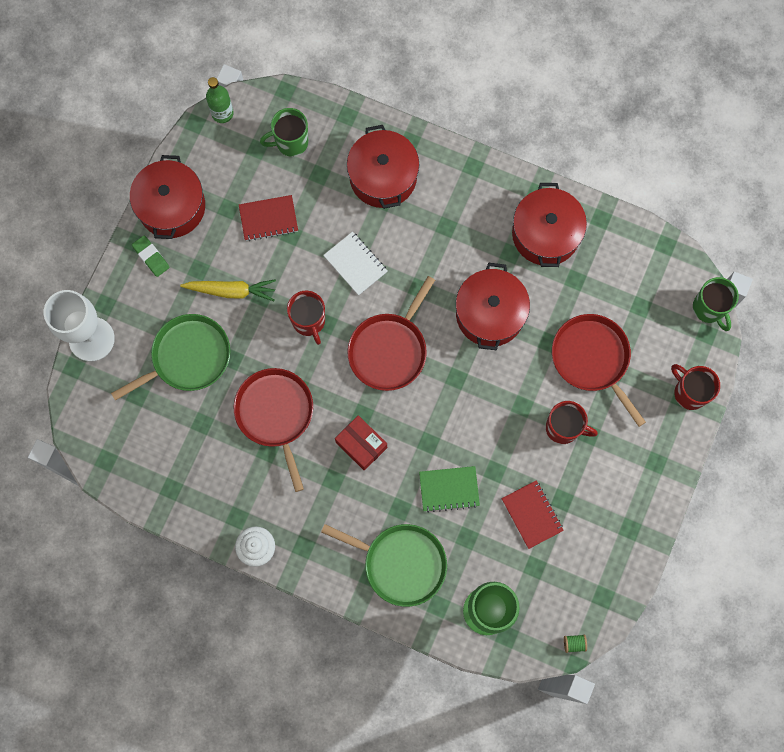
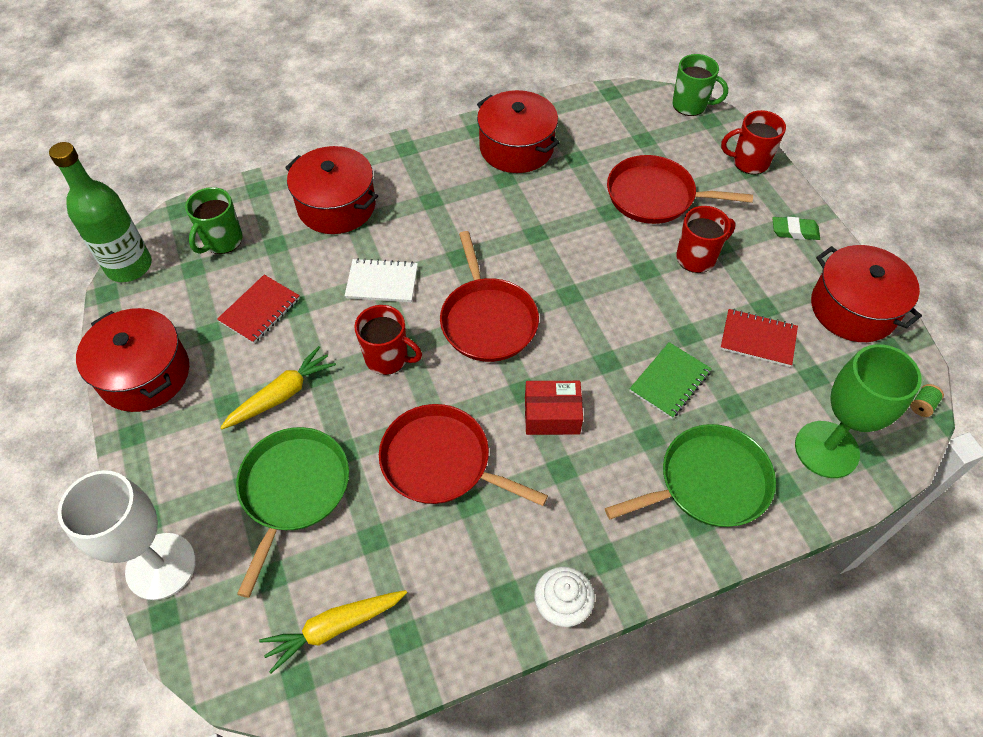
camera: 45 degrees left, 20 degrees down
green eraser [132,236,169,277] -> green eraser moved to [772,217,820,240]
green bottle [206,77,234,123] -> green bottle [49,142,152,282], size x1.69
red pot [456,263,530,350] -> red pot moved to [811,245,922,342]
none -> yellow carrot [259,590,407,673]

